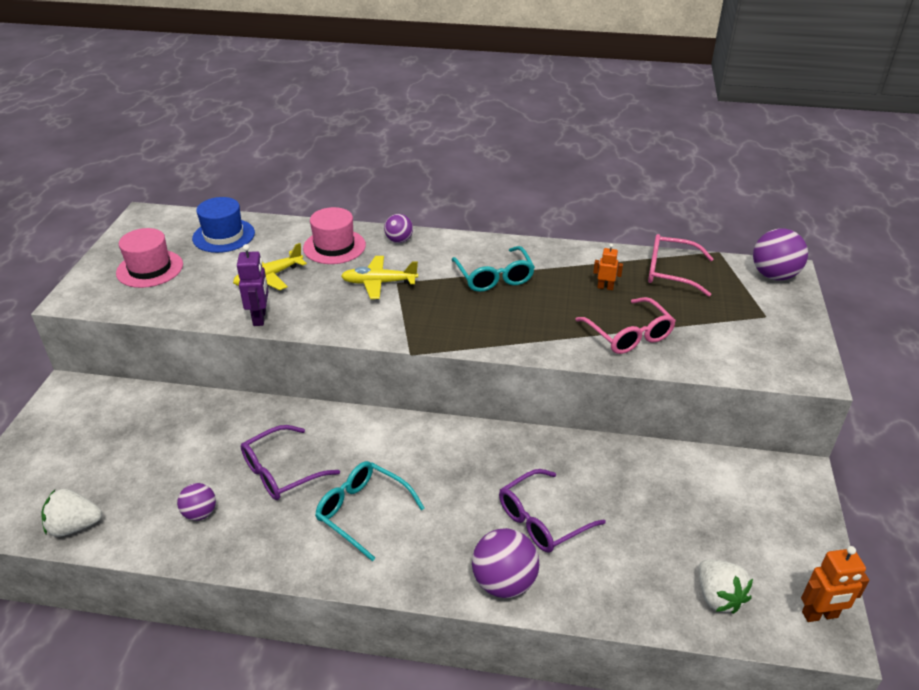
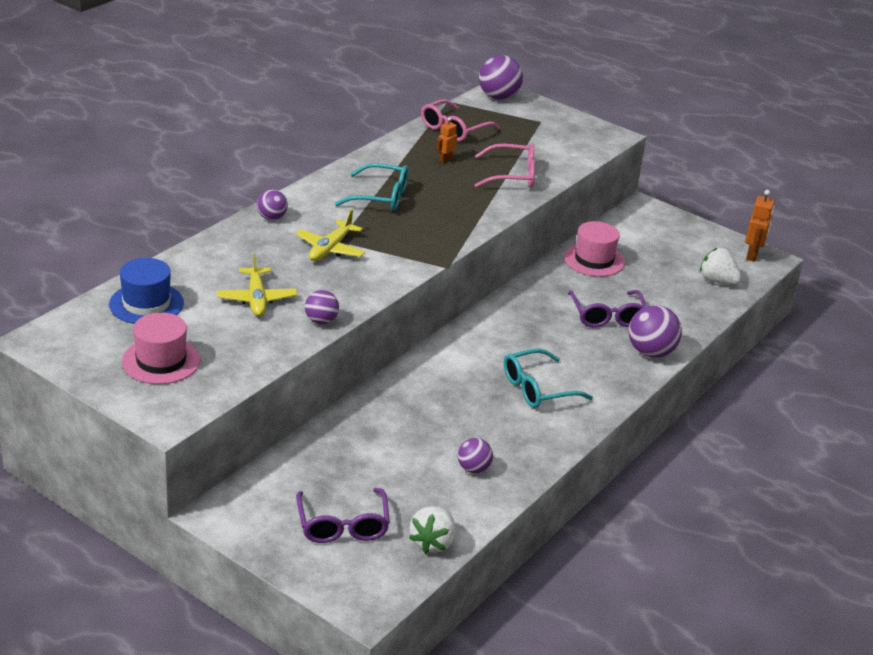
camera: 65 degrees left, 5 degrees down
purple robot [237,244,269,326] -> purple ball [305,290,339,324]
purple glasses [241,425,340,500] -> purple glasses moved to [296,488,390,543]
pink hat [303,207,366,264] -> pink hat moved to [564,221,625,277]
white strawberry [699,559,753,614] -> white strawberry turned 150 degrees counterclockwise [700,248,742,284]

